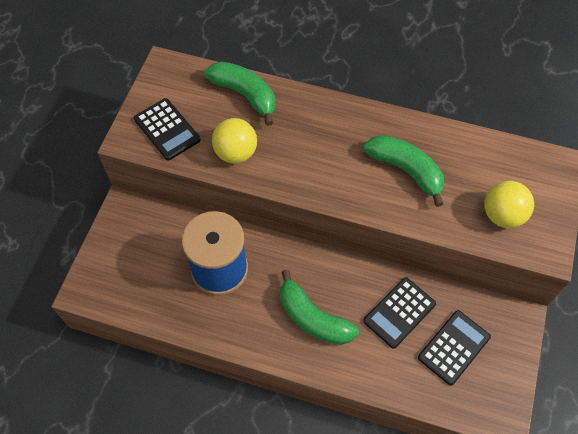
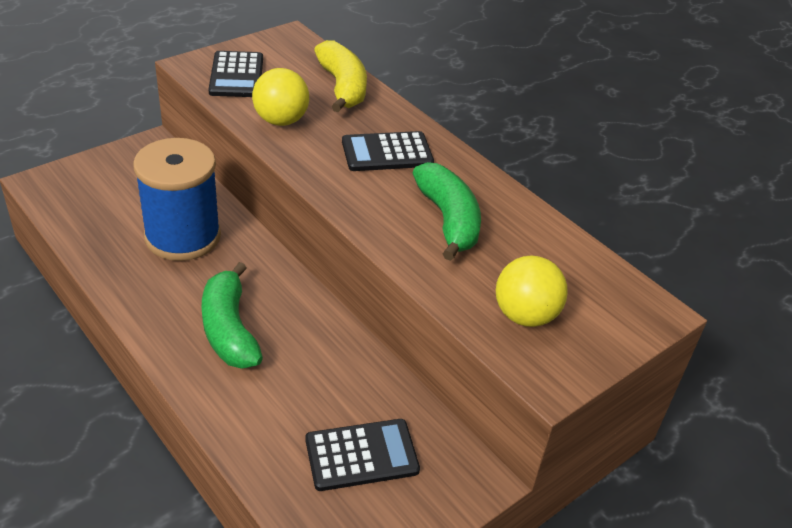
camera: 30 degrees right, 20 degrees down
green banana [204,61,275,126] -> yellow banana [314,40,367,112]
black calculator [363,277,436,349] -> black calculator moved to [342,131,434,171]

